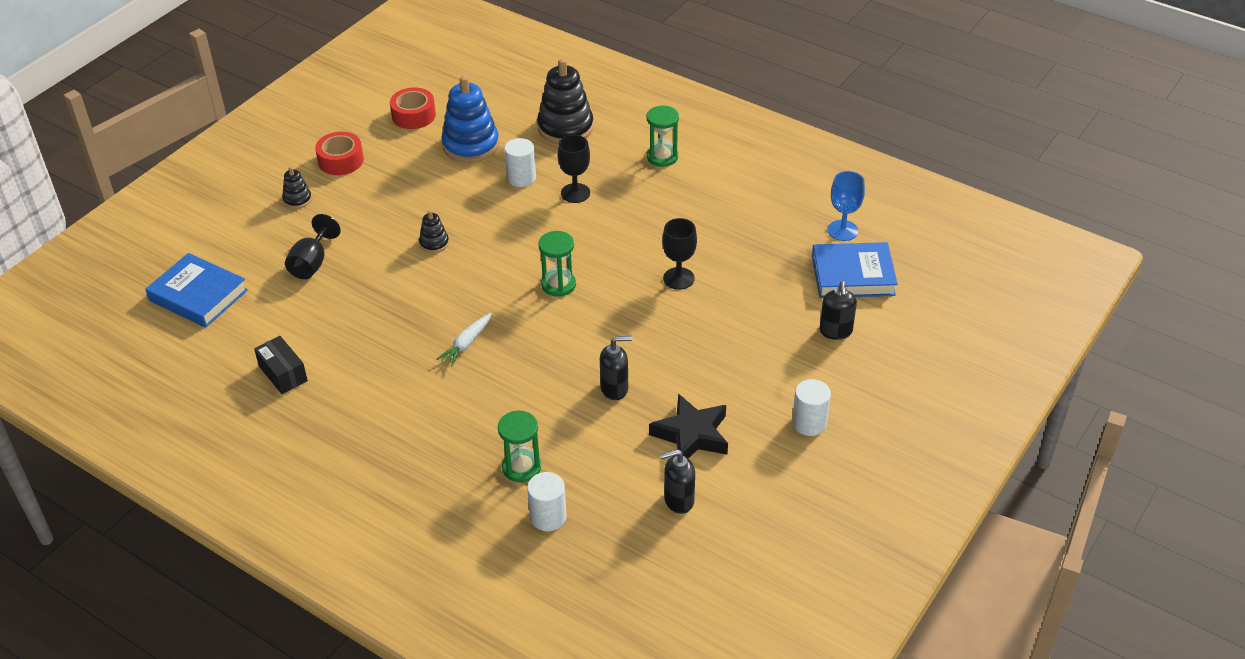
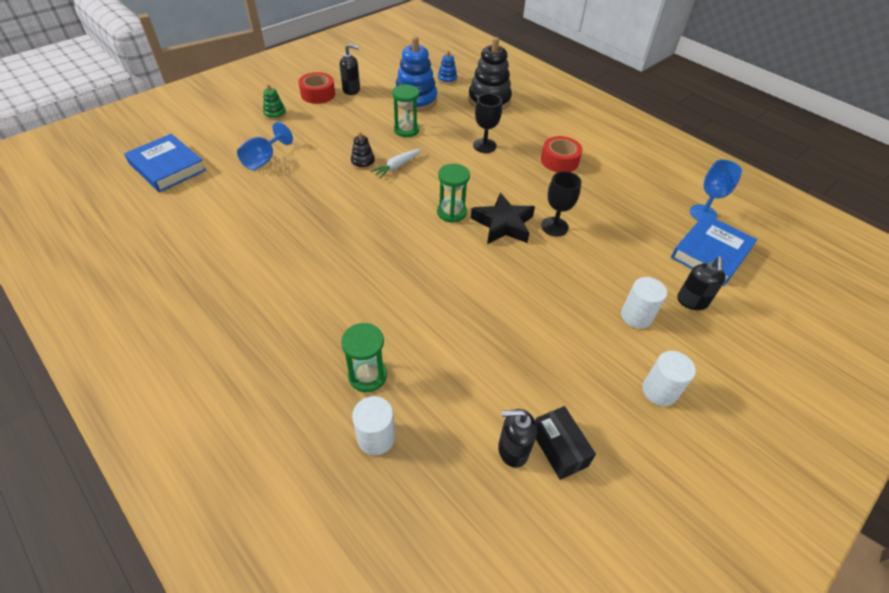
camera: 10 degrees right, 5 degrees up
black box [254,336,308,394] -> black box moved to [535,406,596,480]
black stacking toy [282,167,312,209] -> green stacking toy [263,84,286,120]
black goblet [285,214,341,279] -> blue goblet [237,122,293,170]
red tape [390,87,436,129] -> red tape moved to [541,136,583,172]
white carrot [437,313,491,367] -> white carrot moved to [371,149,421,178]
white cylinder [504,138,536,187] -> white cylinder moved to [621,277,667,329]
black soap dispenser [600,336,632,400] -> black soap dispenser moved to [340,44,360,95]
green hourglass [647,105,679,167] -> green hourglass moved to [392,84,419,137]
black star [649,393,728,458] -> black star moved to [471,193,535,244]
blue book [812,242,898,298] -> blue book turned 60 degrees counterclockwise [671,214,757,286]
none -> blue stacking toy [438,51,457,84]

